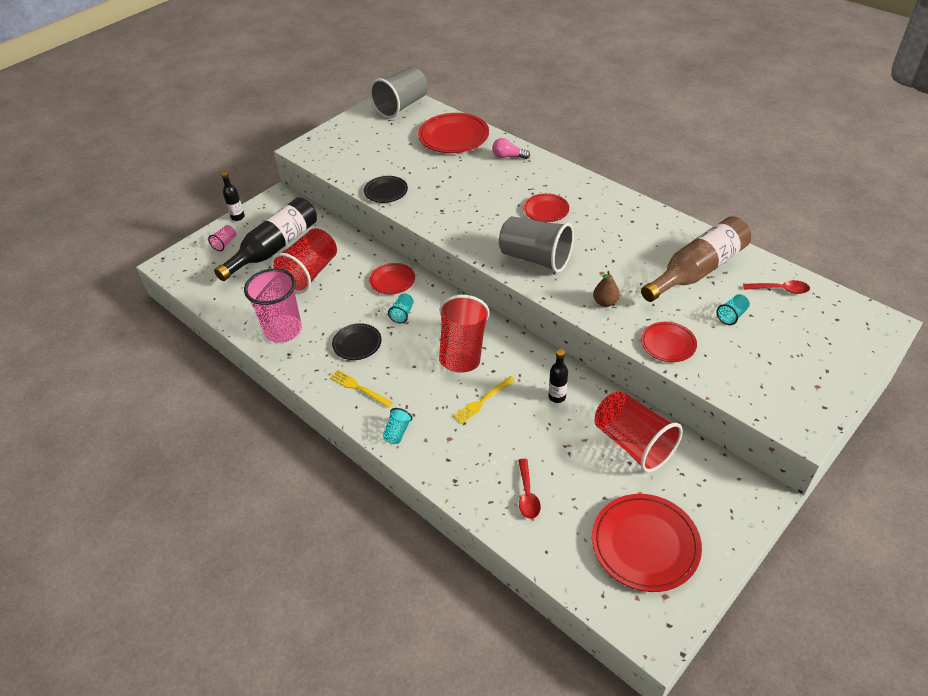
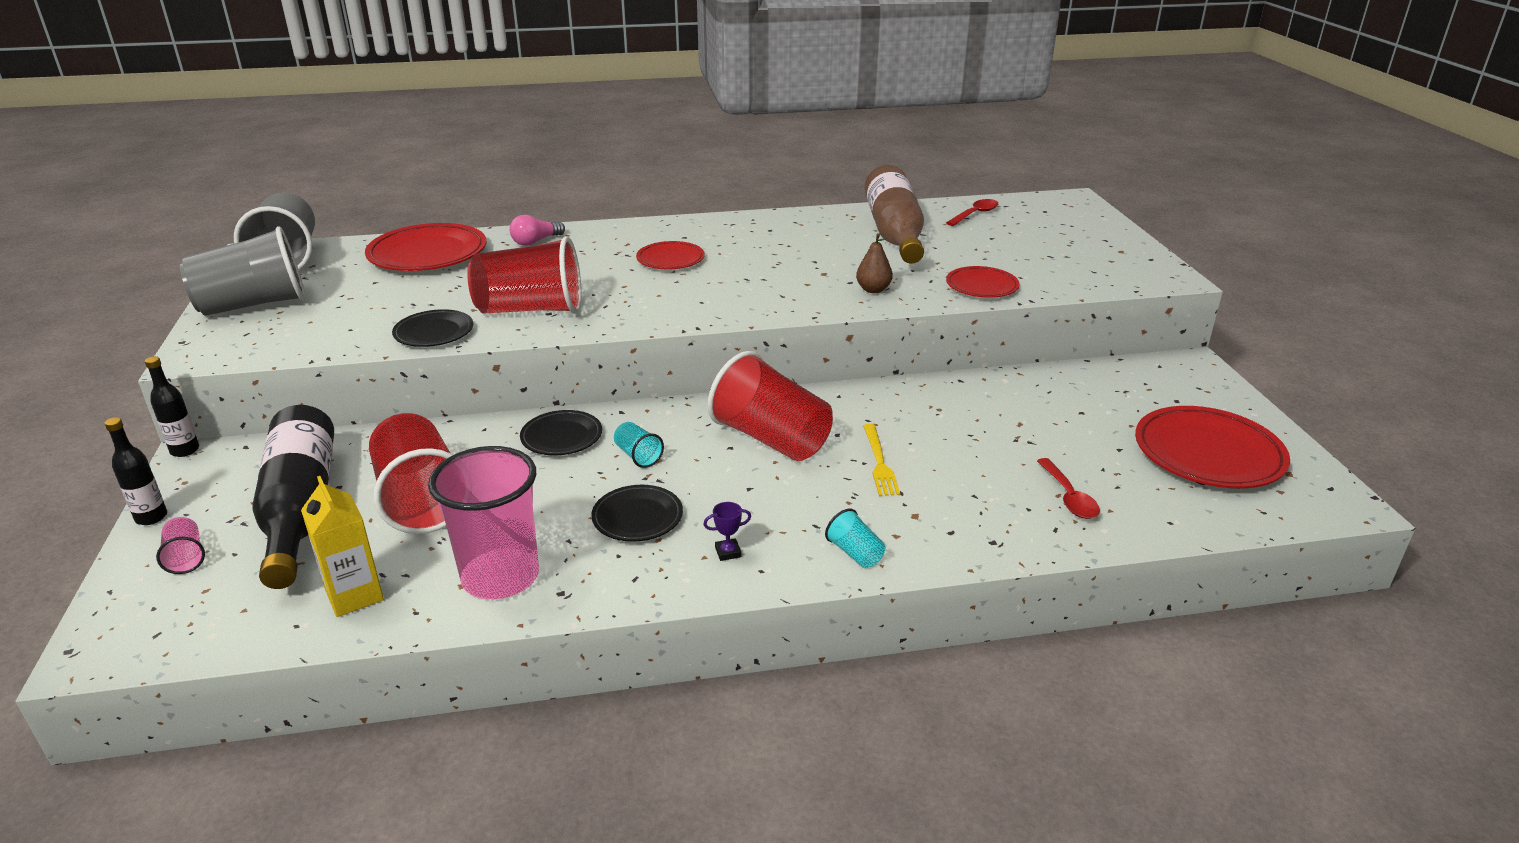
camera: 55 degrees left, 15 degrees down
yellow fork [330,370,393,408] -> purple trophy [703,502,751,561]
red plate [369,263,415,294] -> black plate [520,410,602,456]
grey cup [499,216,574,273] -> grey cup moved to [180,226,306,316]
red spoon [518,459,541,519] -> red spoon turned 45 degrees clockwise [1037,458,1100,519]
black bottle [549,349,568,403] -> black bottle moved to [145,356,199,457]
red cup [595,391,683,472] -> red cup moved to [467,236,581,314]
turquoise cup [716,294,750,325] -> none
none -> yellow carton [301,476,384,617]

